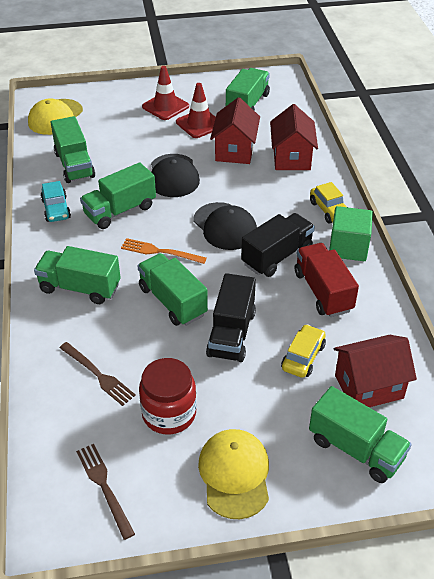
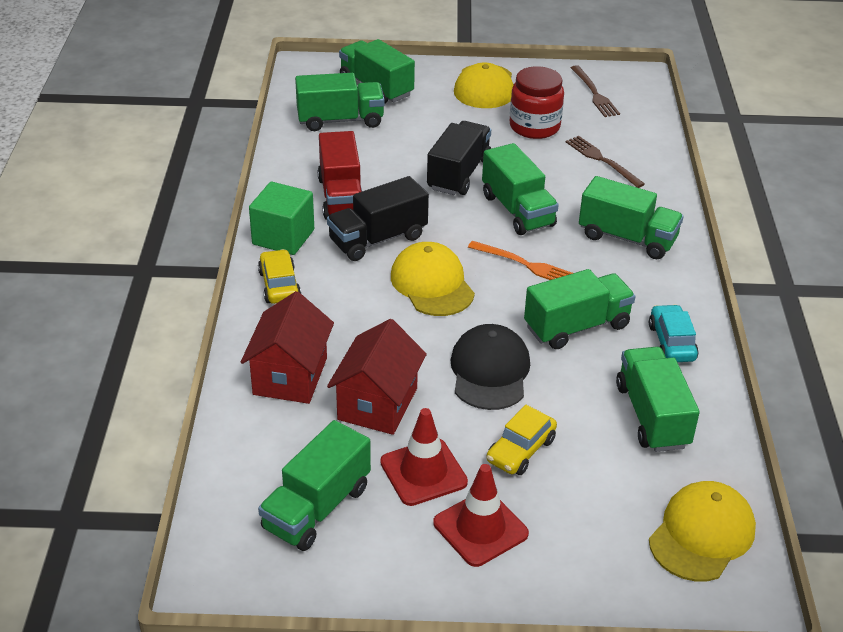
camera: 170 degrees left, 5 degrees down
black cap [193,202,257,250] -> yellow cap [391,242,475,316]
yellow car [281,324,326,378] -> yellow car moved to [487,405,557,475]
red house [333,335,417,407] -> green truck [295,73,385,131]

